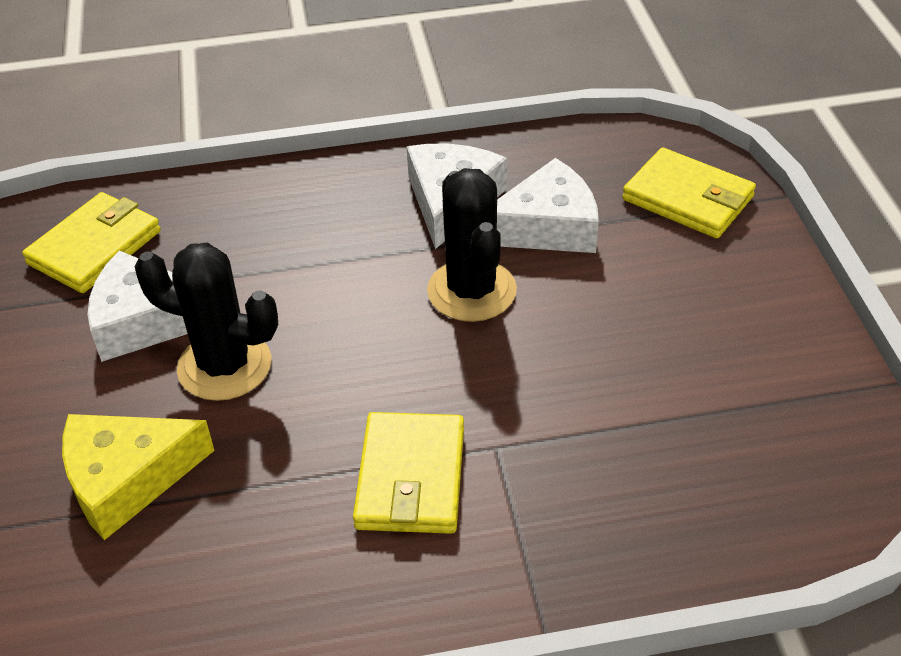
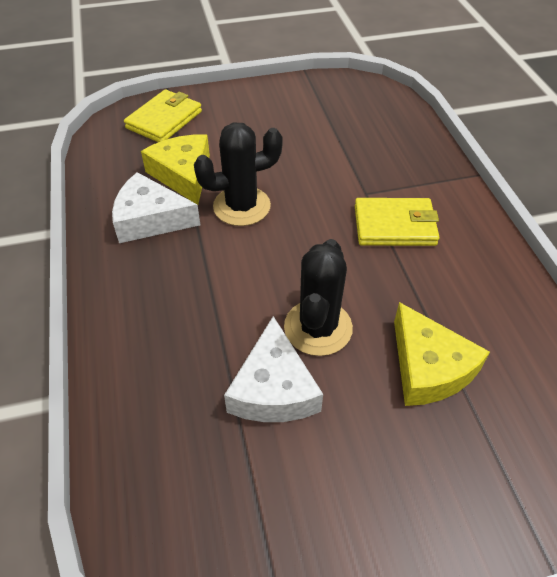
camera: 95 degrees left, 5 degrees up
yellow wallet [22,192,161,293] -> none
white cheese [497,158,599,253] -> yellow cheese [141,134,210,205]

